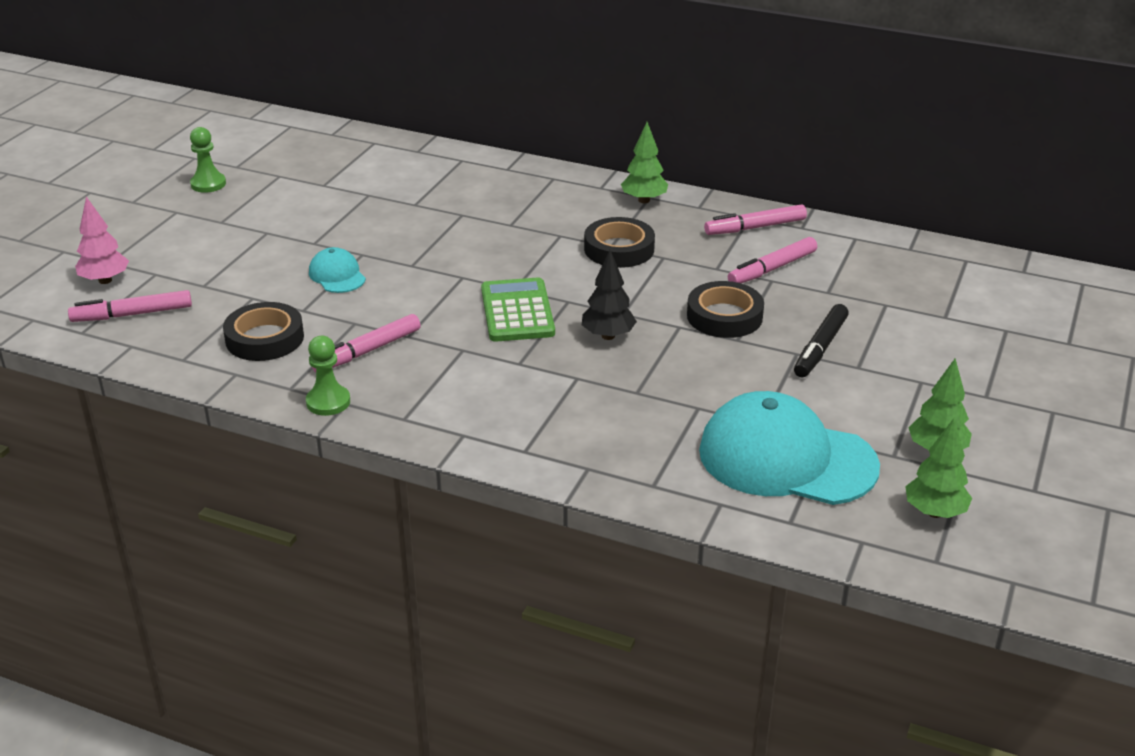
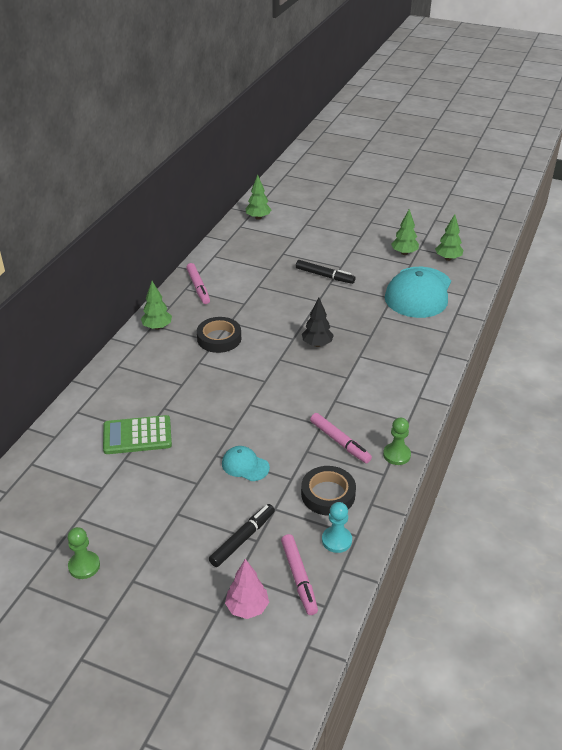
camera: 90 degrees left, 5 degrees up
turquoise cap [309,247,366,293] -> turquoise cap turned 60 degrees clockwise [222,446,270,481]
green calculator [481,278,555,342] -> green calculator moved to [103,415,172,454]
black tape [687,281,764,338] -> none
pink marker [728,237,817,283] -> none
none -> black marker [209,504,275,567]
none -> green tree [246,175,272,220]
none -> turquoise pawn [322,502,352,553]

